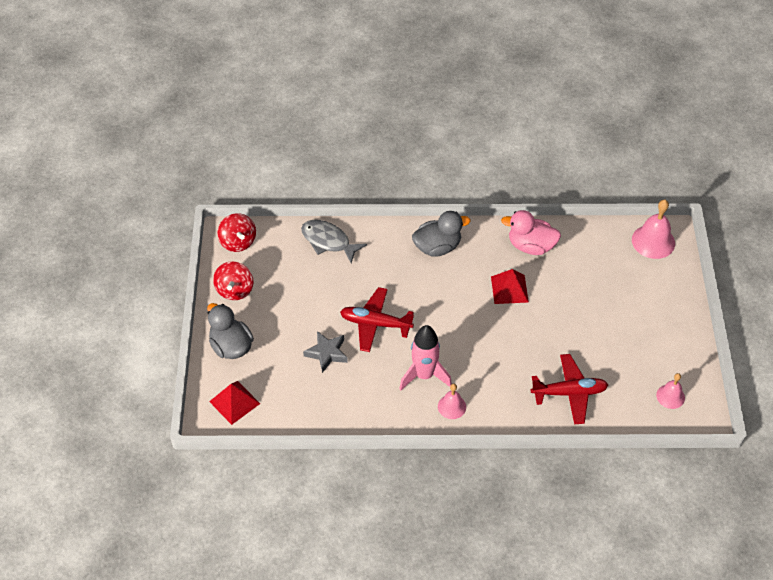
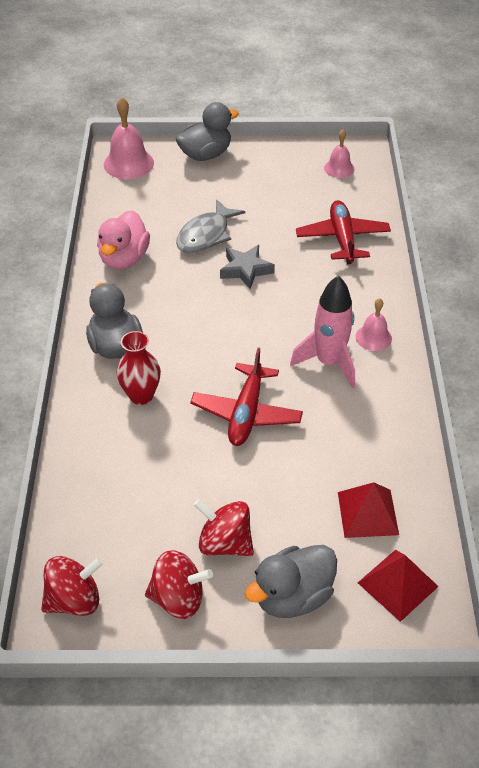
camera: 90 degrees left, 5 degrees down
grey fish [301,220,367,264] -> grey fish moved to [176,199,245,253]
grey star [303,331,348,373] -> grey star moved to [220,245,275,289]
red pyramid [491,269,529,304] -> red pyramid moved to [338,482,399,538]
none -> red vase [117,331,161,405]
none -> grey duck [175,102,239,161]
none -> red spinning top [193,499,254,556]

